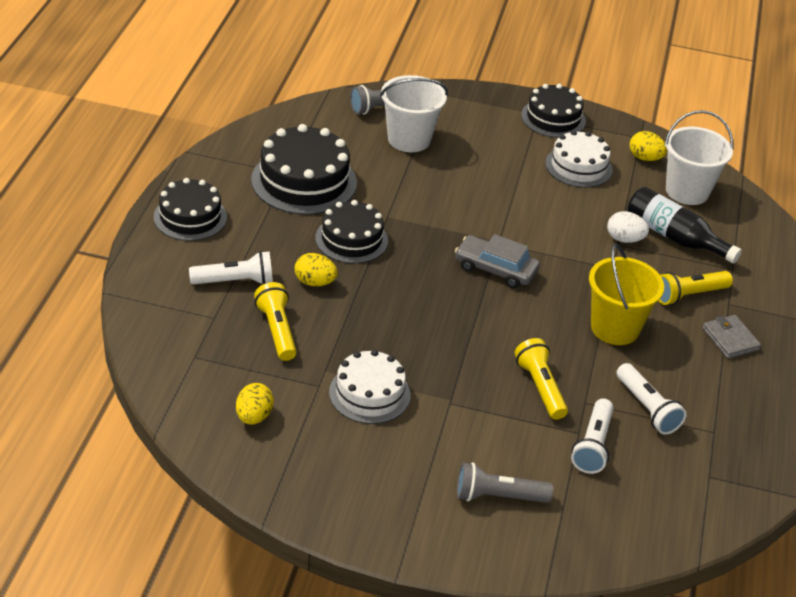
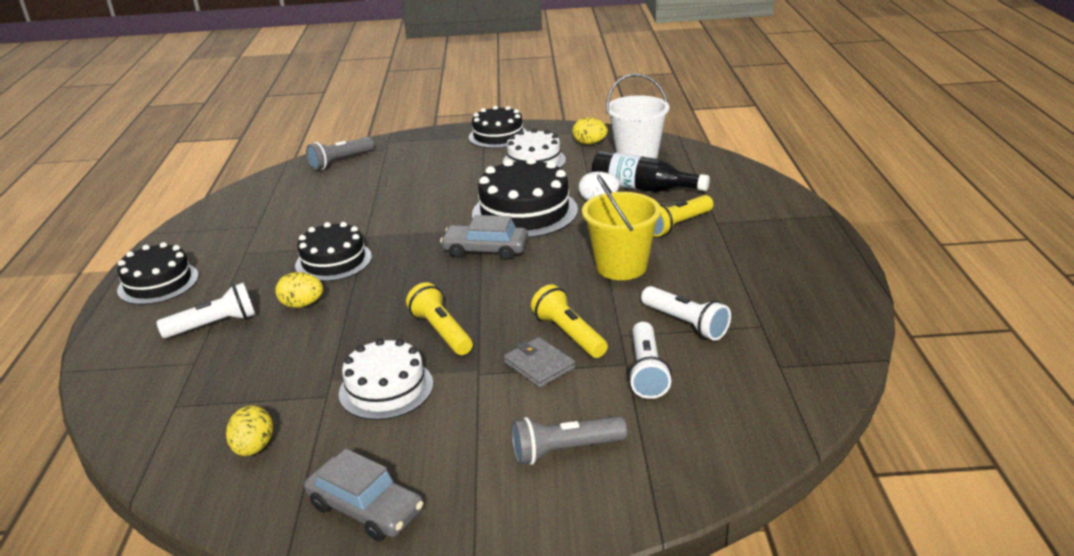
camera: 10 degrees left, 10 degrees down
black cake [251,124,357,215] -> black cake moved to [472,157,578,238]
yellow flashlight [254,282,296,361] -> yellow flashlight moved to [406,282,473,355]
white bucket [380,75,448,152] -> none
grey wallet [702,315,761,359] -> grey wallet moved to [504,337,575,388]
none -> grey car [304,449,424,541]

